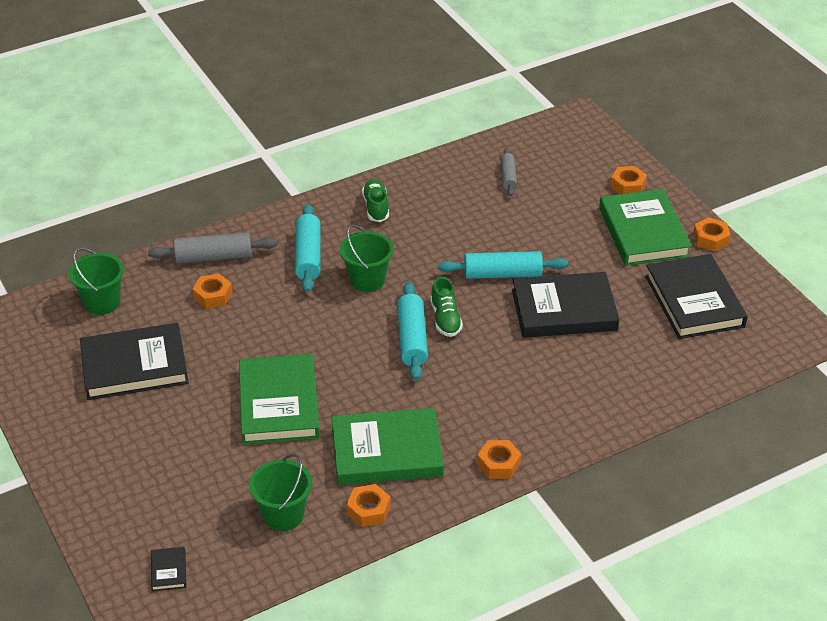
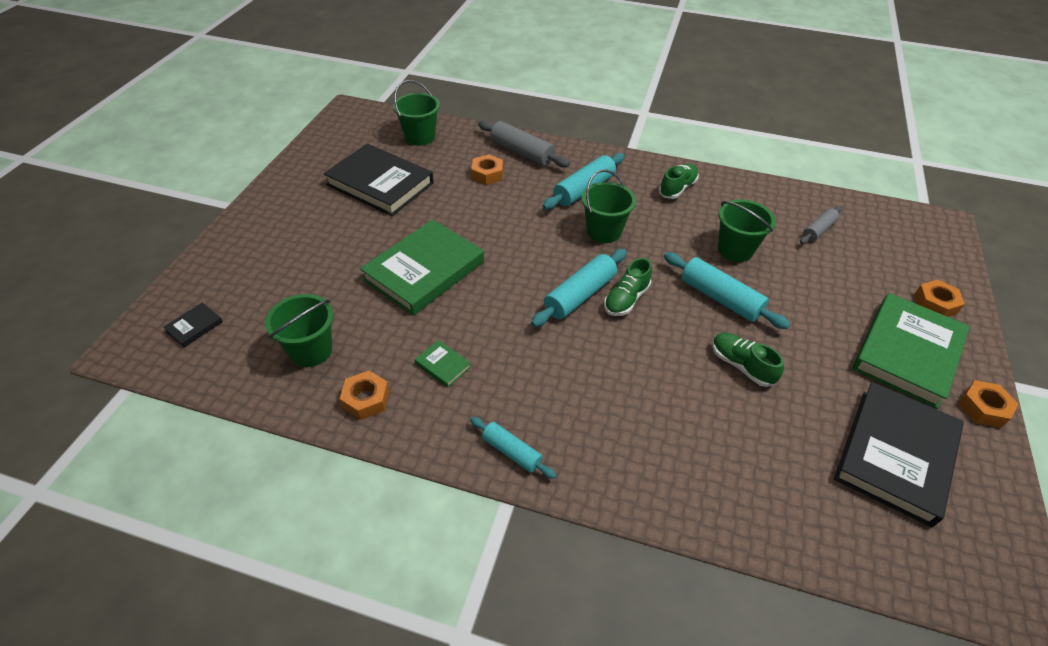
camera: 45 degrees right, 5 degrees up
green book [332,408,444,485] -> green book [415,340,471,388], size x0.41
orange nut [477,440,521,479] -> turquoise rolling pin [470,417,556,479]
black book [512,272,620,338] -> green shoe [712,333,784,387]
none -> green bucket [718,199,776,262]

